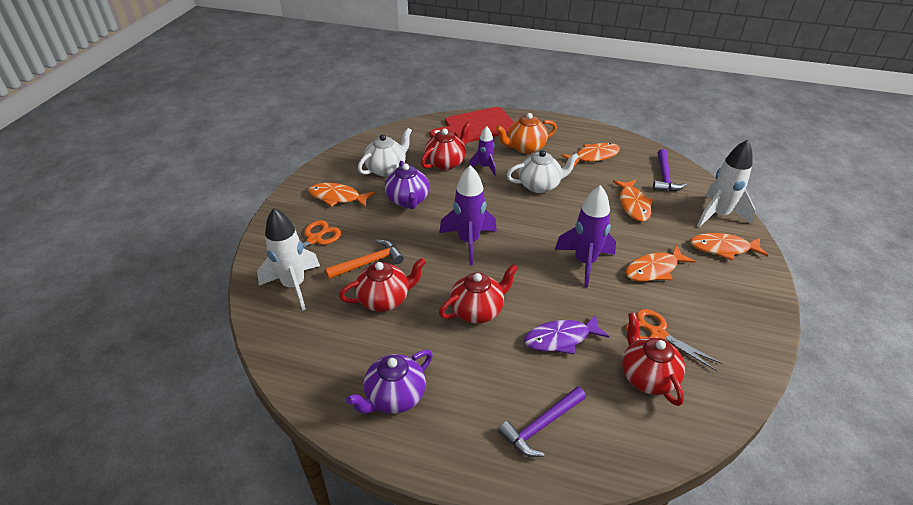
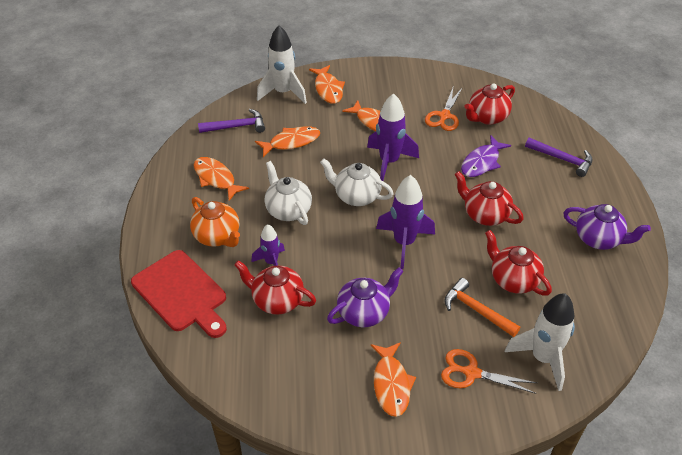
camera: 110 degrees left, 5 degrees up
white teapot [358,128,412,176] -> white teapot moved to [320,158,394,206]
purple fish [524,314,609,354] -> purple fish turned 75 degrees clockwise [461,135,511,177]

